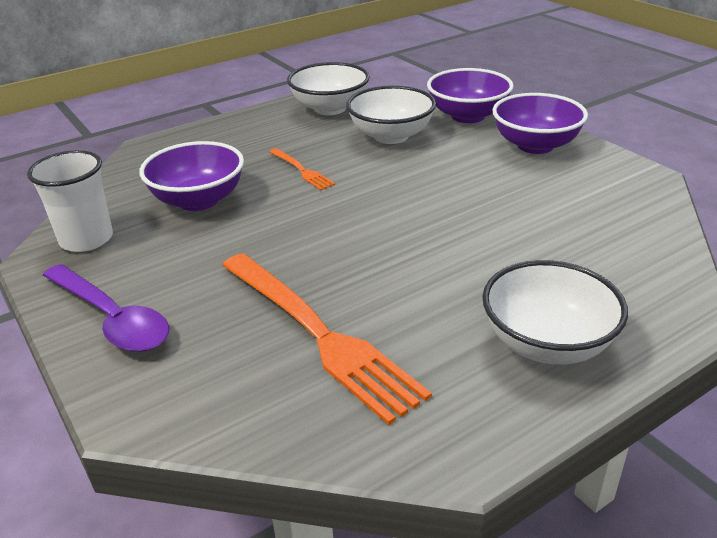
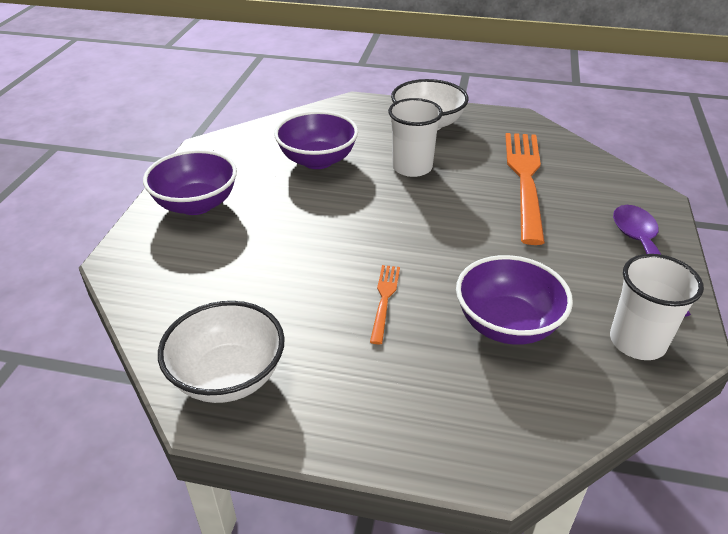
camera: 135 degrees left, 5 degrees up
white bowl [346,85,436,144] -> none
purple bowl [427,68,514,123] -> purple bowl moved to [274,111,358,169]
none -> white cup [388,98,443,177]

